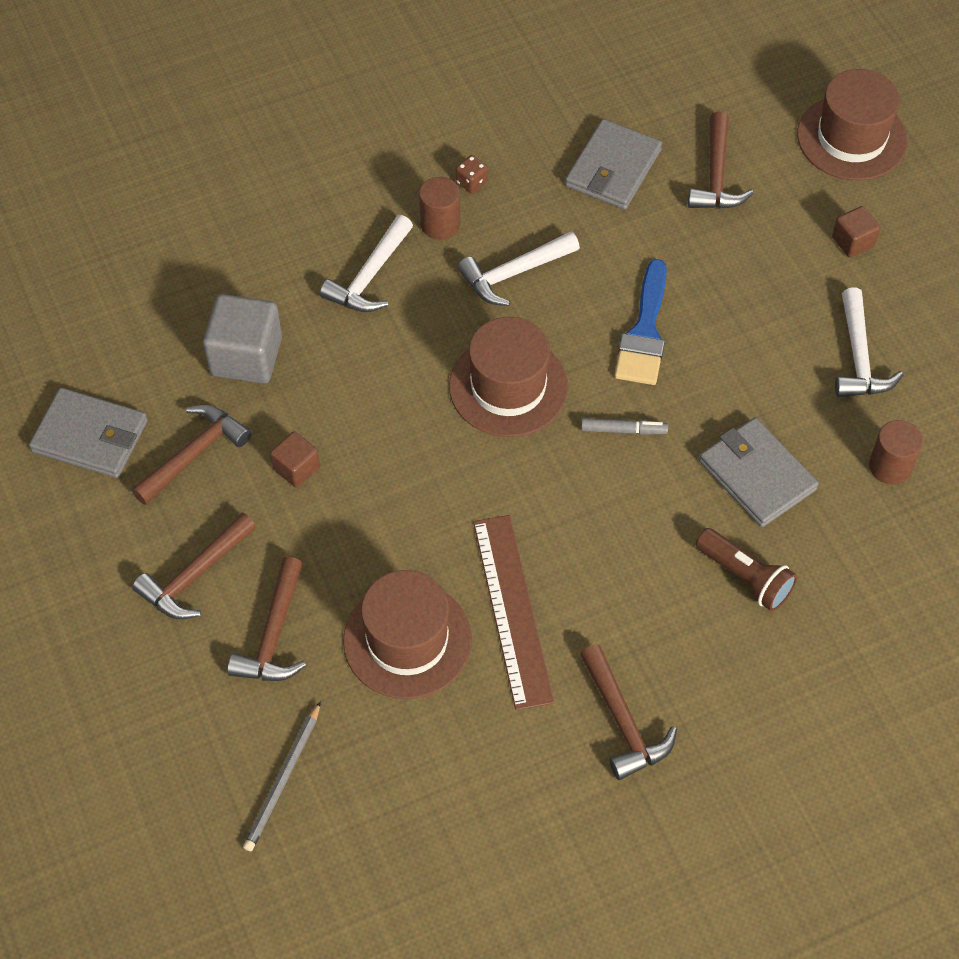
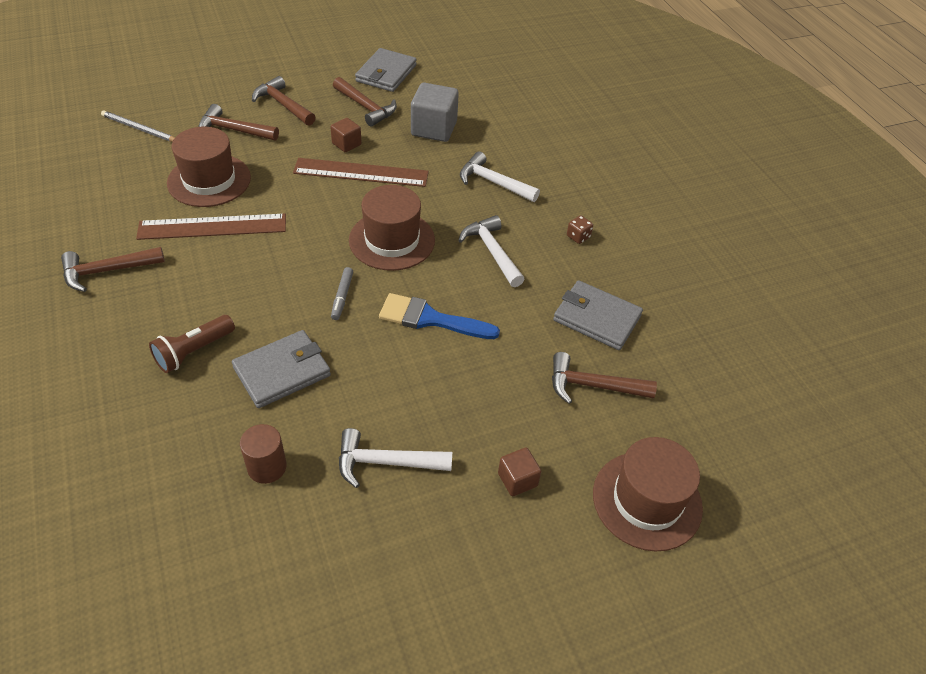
camera: 90 degrees right, 10 degrees down
brown cylinder [419,177,460,240] -> none
none -> brown ruler [293,158,429,187]

